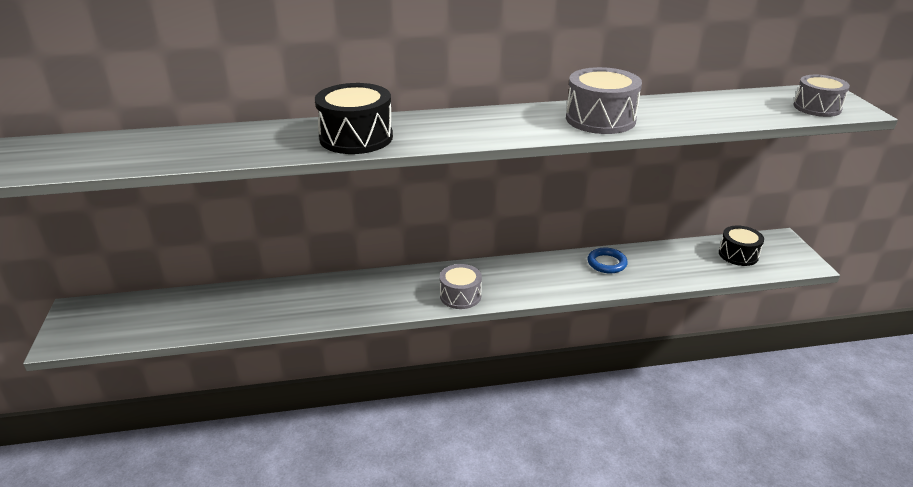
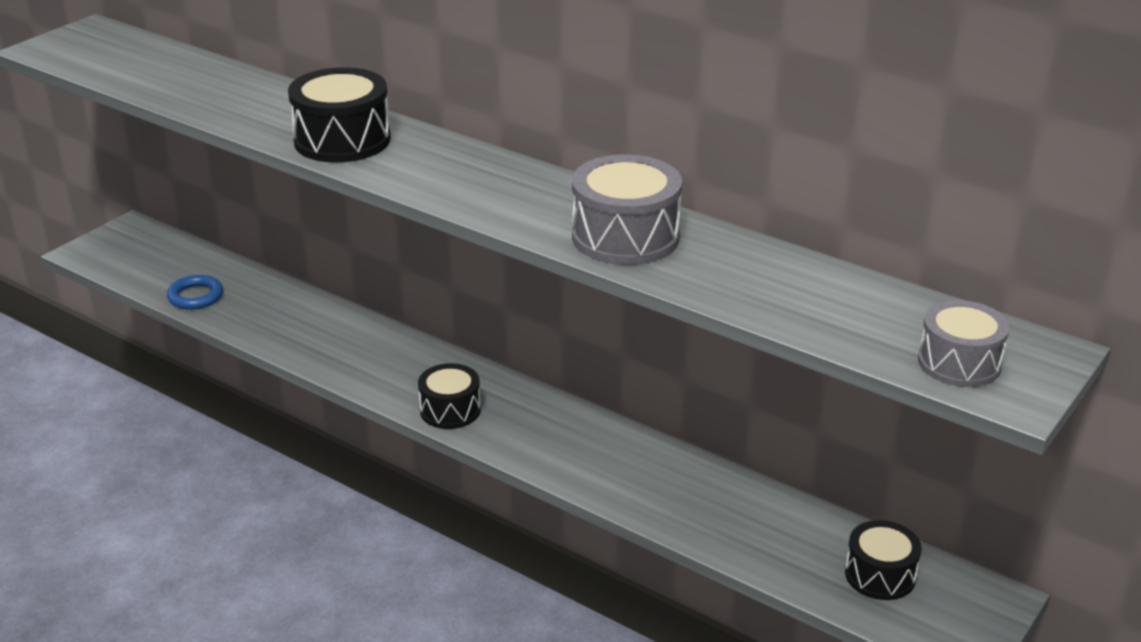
camera: 45 degrees right, 0 degrees up
grey drum [440,264,482,309] -> black drum [418,363,481,429]
blue ring [587,248,628,273] -> blue ring moved to [167,275,223,310]

